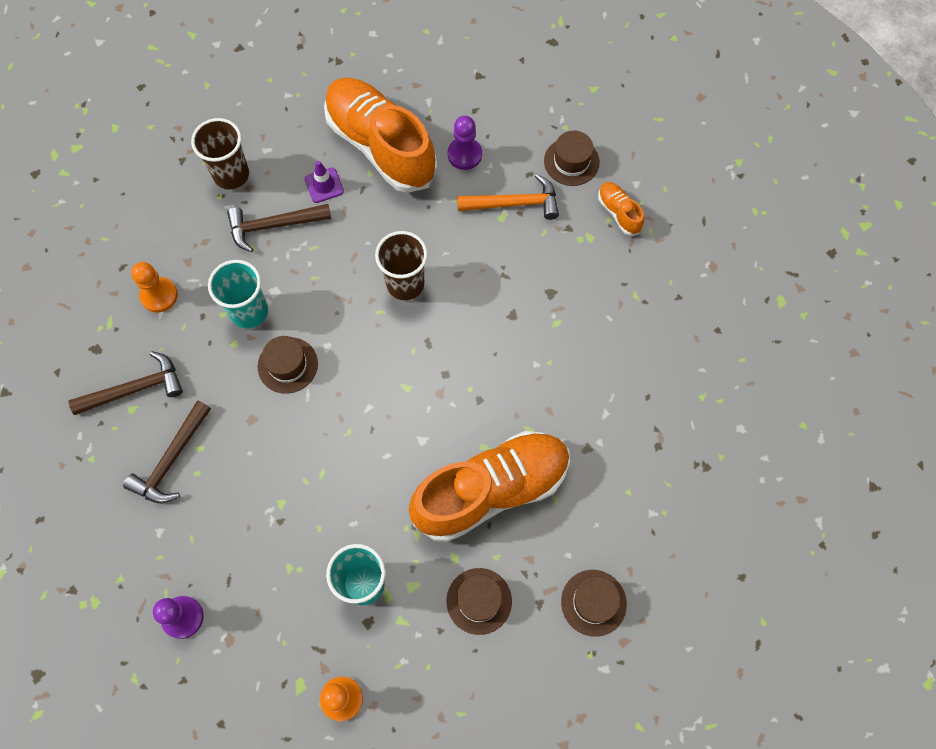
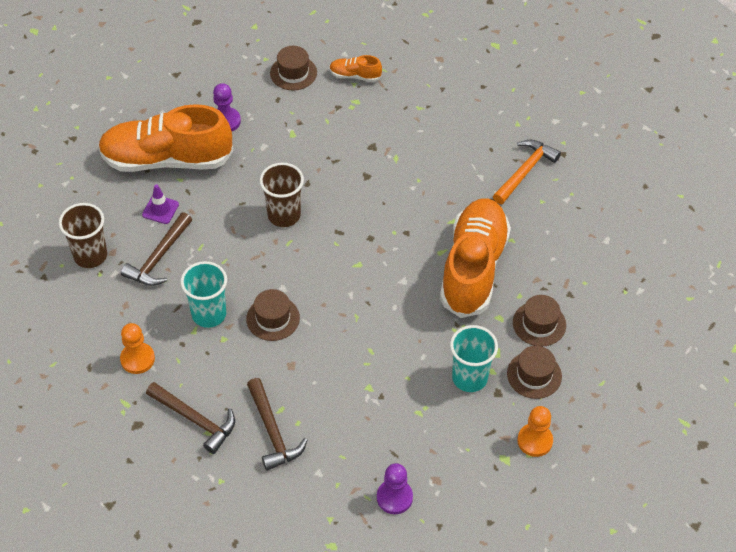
camera: 50 degrees left, 15 degrees down
brown hammer [69,351,183,415] -> brown hammer turned 105 degrees clockwise [146,382,235,454]
orange hammer [457,174,559,220] -> orange hammer moved to [493,140,561,204]
brown hat [561,570,627,637] -> brown hat moved to [507,346,562,399]

